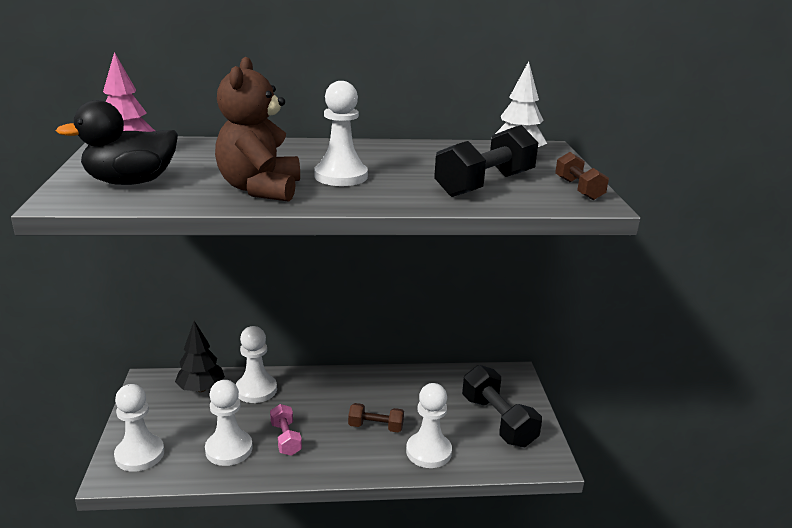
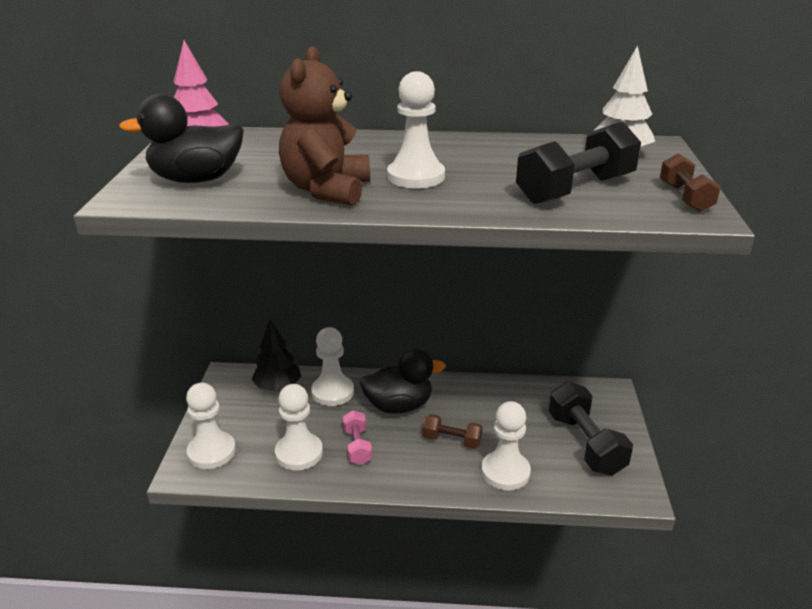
camera: 10 degrees right, 5 degrees up
none -> black duck [360,348,446,414]

